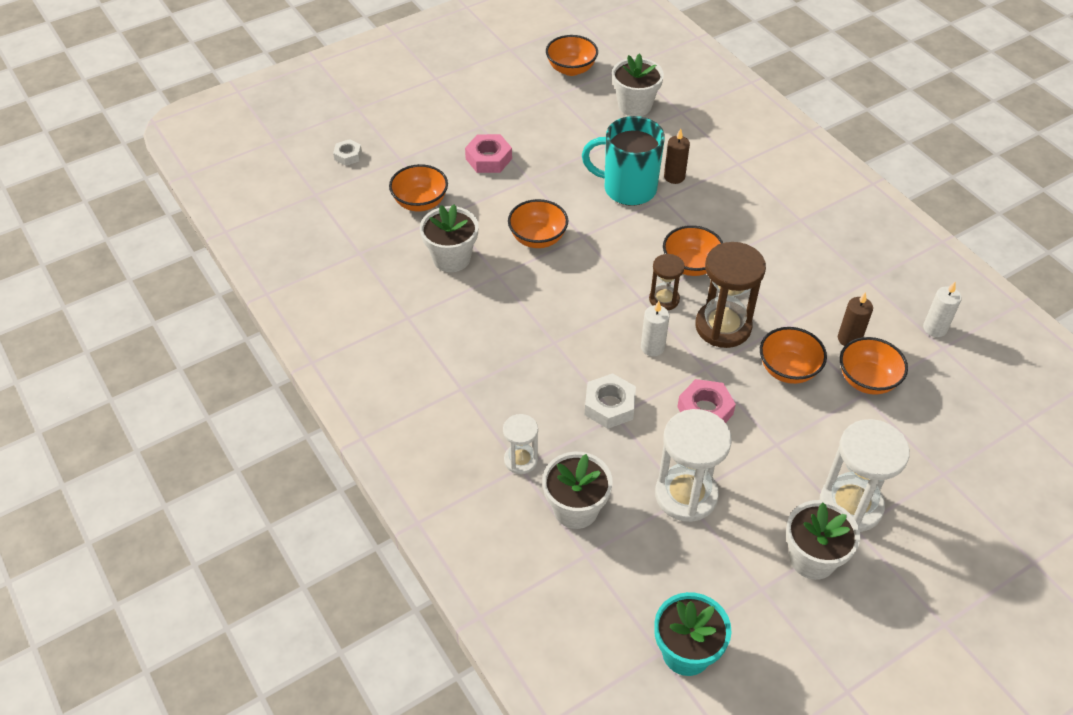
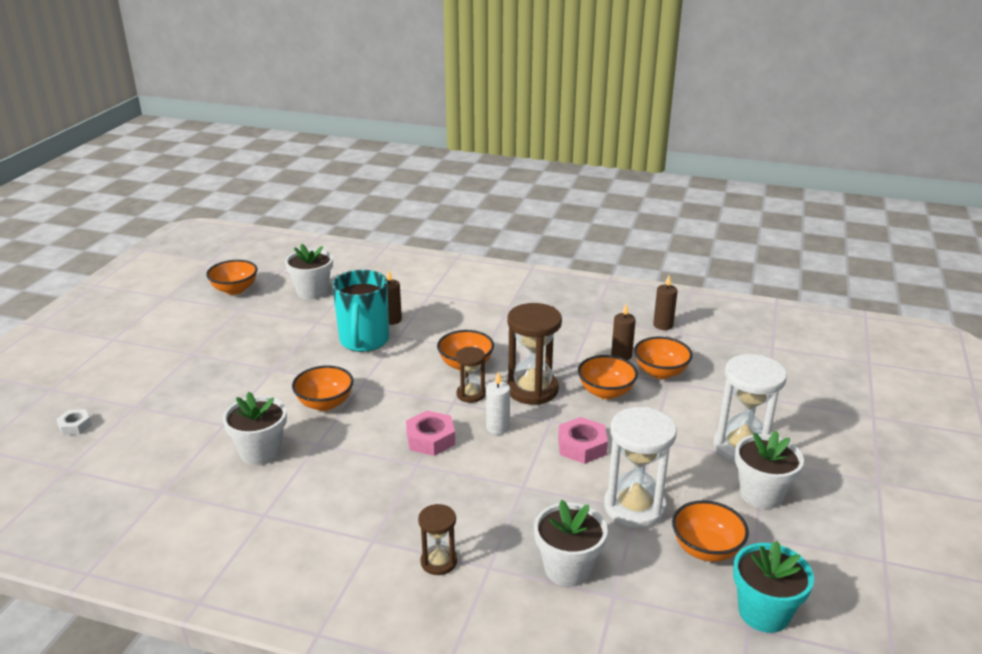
camera: 40 degrees left, 20 degrees down
orange bowl [389,164,448,211] -> orange bowl moved to [672,500,749,562]
pink nut [465,134,512,173] -> pink nut moved to [406,410,455,456]
white hourglass [503,414,538,474] -> none
turquoise mug [582,116,665,206] -> turquoise mug turned 60 degrees counterclockwise [332,270,389,352]
white nut [585,373,636,429] -> none
white candle [923,282,962,337] -> brown candle [653,275,678,330]
none -> brown hourglass [418,504,457,575]

